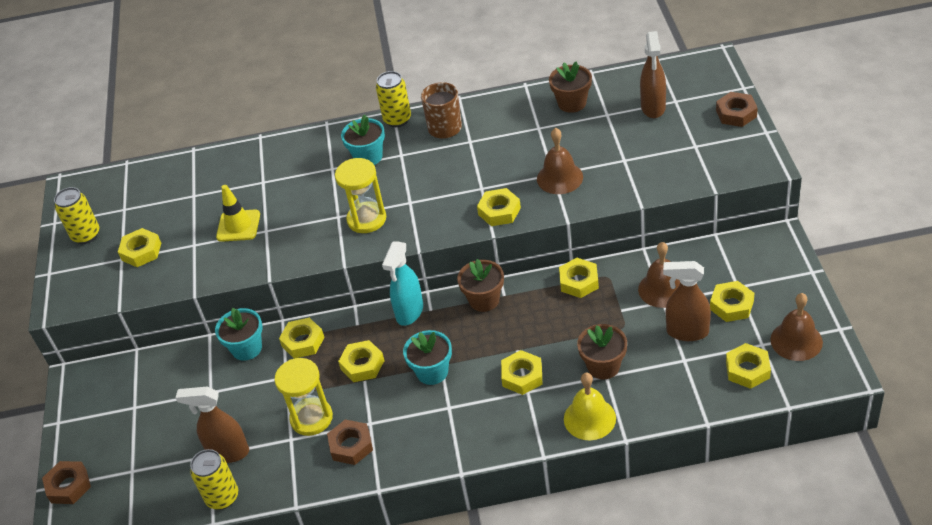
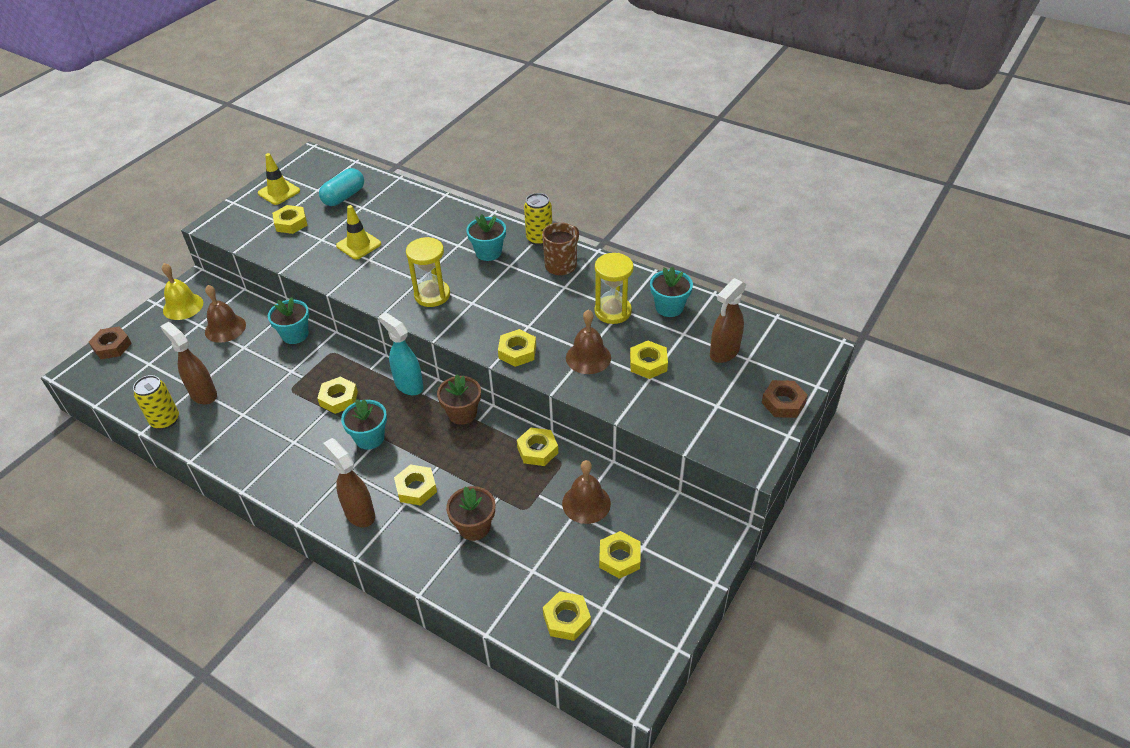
camera: 35 degrees right, 0 degrees up
yellow can [54,187,99,244] -> yellow traffic cone [258,153,300,205]
yellow hourglass [275,358,333,436] -> yellow hourglass moved to [595,253,633,324]
yellow nut [279,318,325,359] -> yellow nut moved to [630,341,668,379]
brown nut [327,419,373,465] -> none
turquoise spray bottle [382,241,423,326] -> turquoise spray bottle turned 75 degrees clockwise [379,312,424,395]
brown flower pot [549,61,592,113] -> turquoise flower pot [650,267,693,317]
yellow bell [564,373,616,440] -> yellow bell moved to [162,263,203,320]
brown spray bottle [663,261,711,341] -> brown spray bottle moved to [323,438,375,527]
brown bell [770,293,823,361] -> brown bell moved to [205,285,246,343]
none -> turquoise capsule [319,168,364,206]

